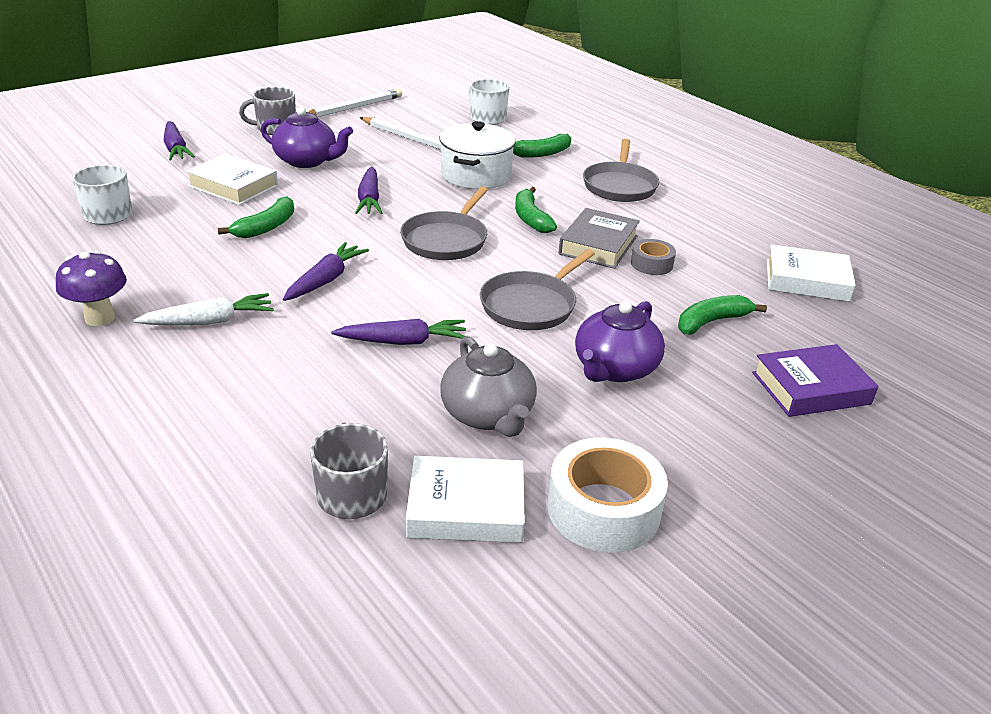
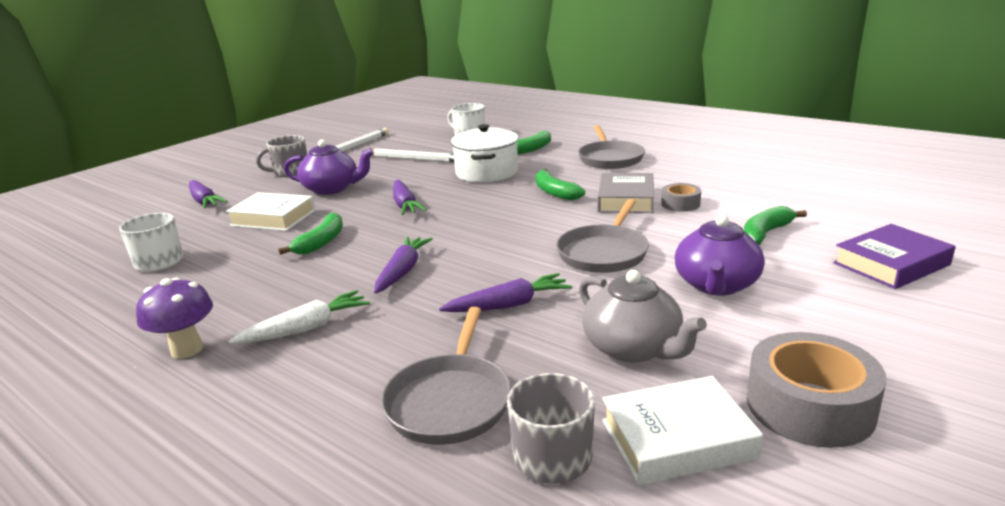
camera: 10 degrees left, 10 degrees down
grey pan [400,187,488,260] -> grey pan moved to [381,307,511,445]
white tape [548,437,668,553] -> grey tape [747,332,887,448]
white book [767,244,856,302] -> none

